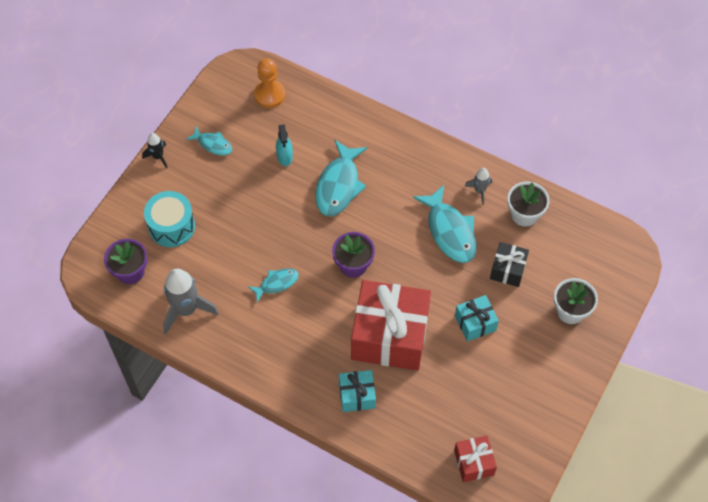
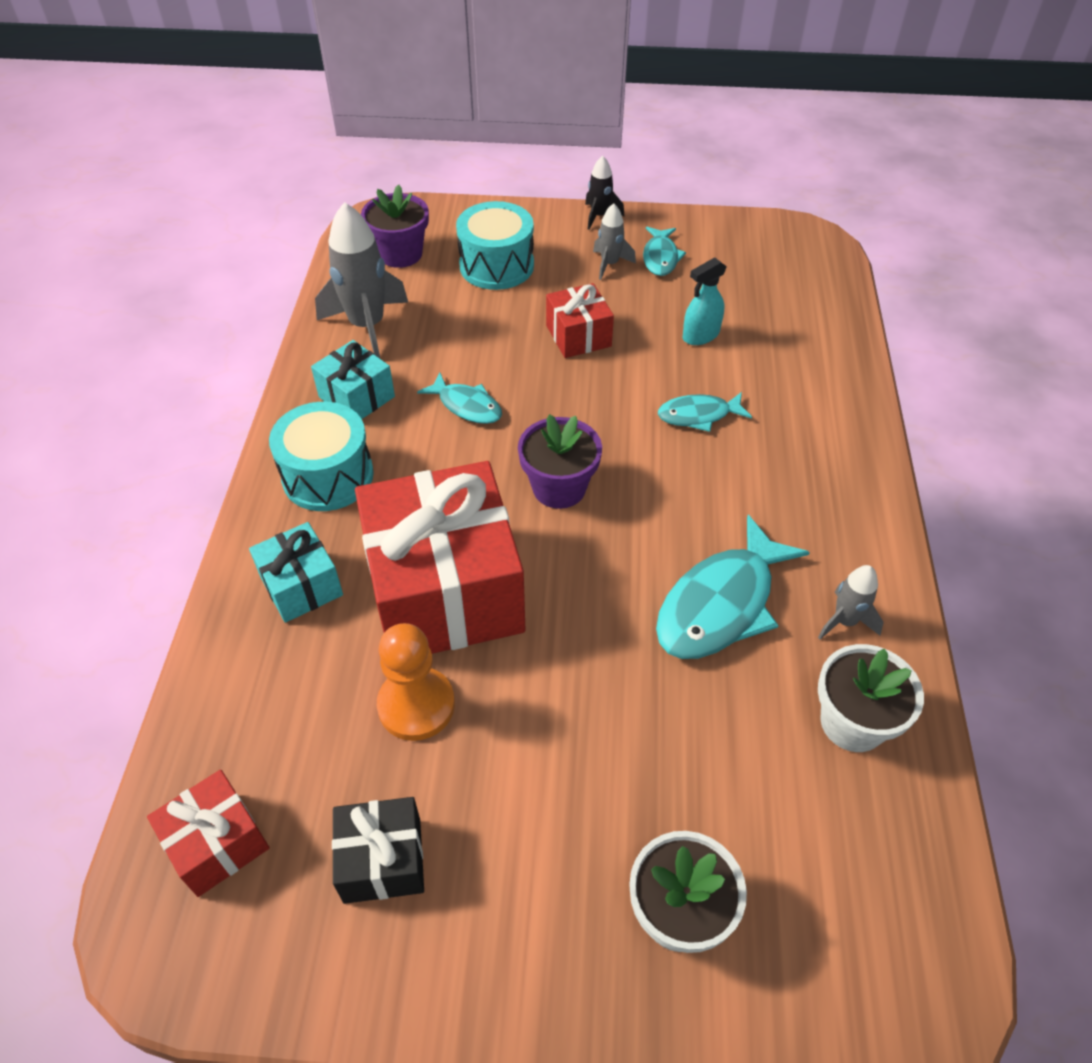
camera: 65 degrees right, 10 degrees down
orange pawn [254,58,286,108] -> orange pawn moved to [377,623,455,741]
turquoise fish [315,140,367,216] -> turquoise fish [658,392,752,432], size x0.56
turquoise gift [455,295,499,342] -> turquoise gift moved to [311,340,395,419]
black gift [490,242,529,287] -> black gift moved to [332,797,424,904]
none -> turquoise drum [269,402,374,511]
none -> red gift [546,283,614,358]
none -> grey rocket [593,203,636,280]

